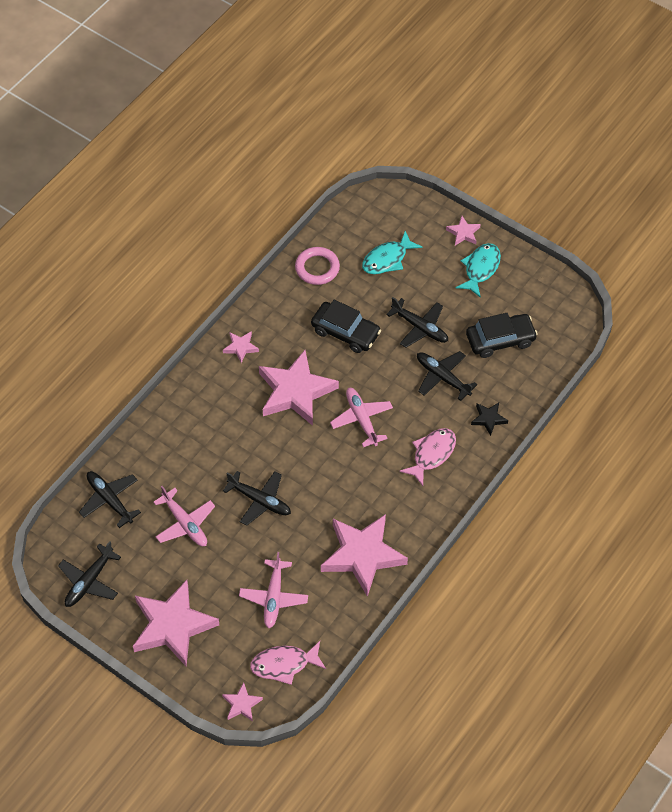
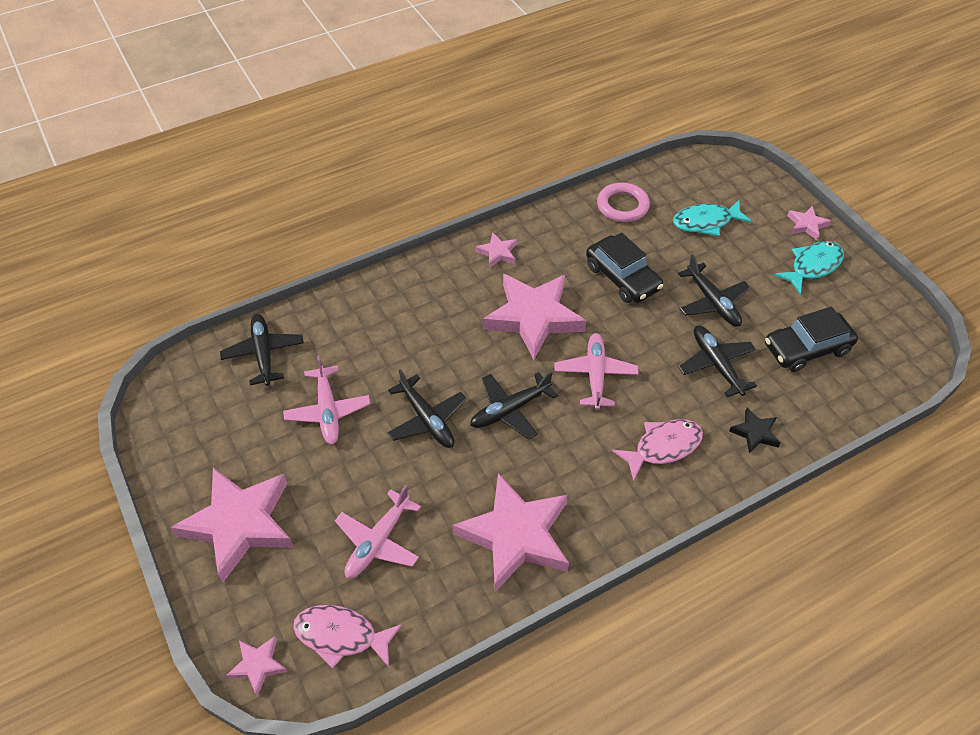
camera: 25 degrees right, 5 degrees down
black plane [58,541,121,607] -> black plane moved to [470,371,558,439]
black car [466,313,538,358] -> black car turned 150 degrees clockwise [765,307,858,372]

